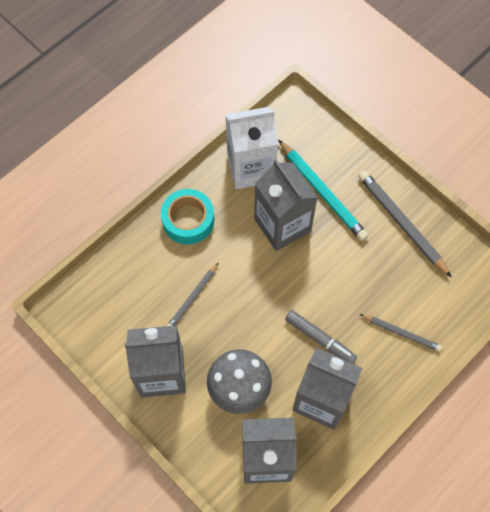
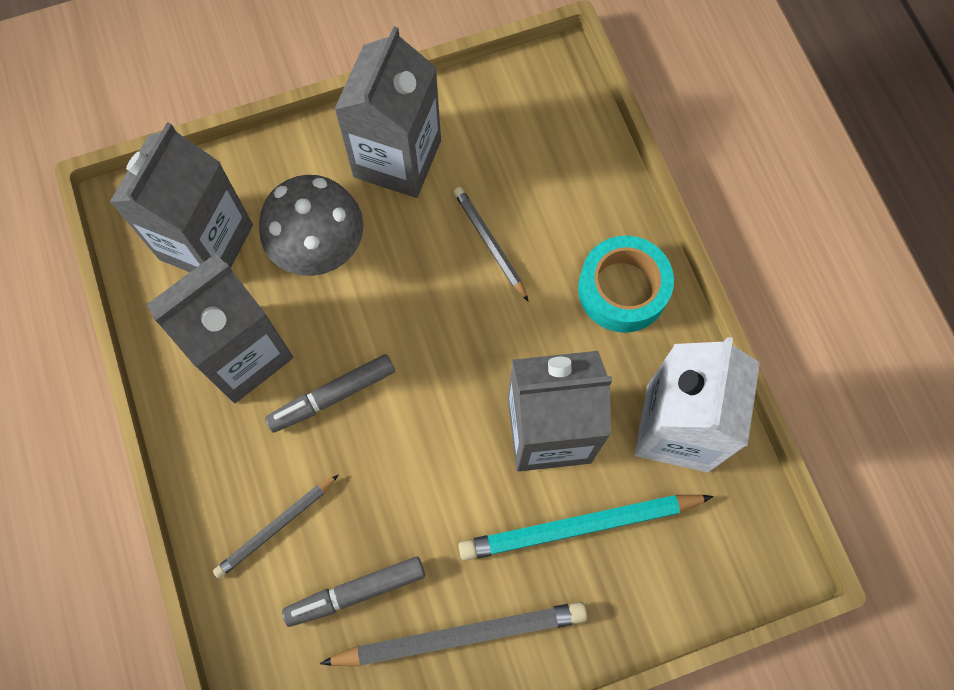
camera: 115 degrees right, 5 degrees up
none -> grey marker [282,557,425,627]

